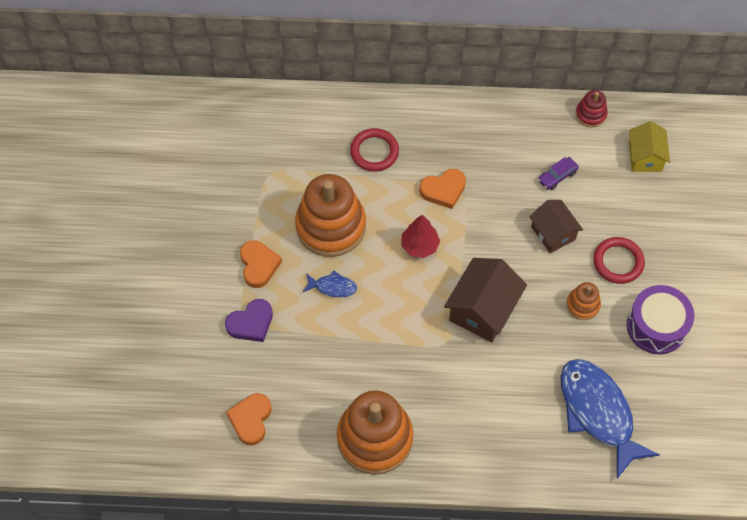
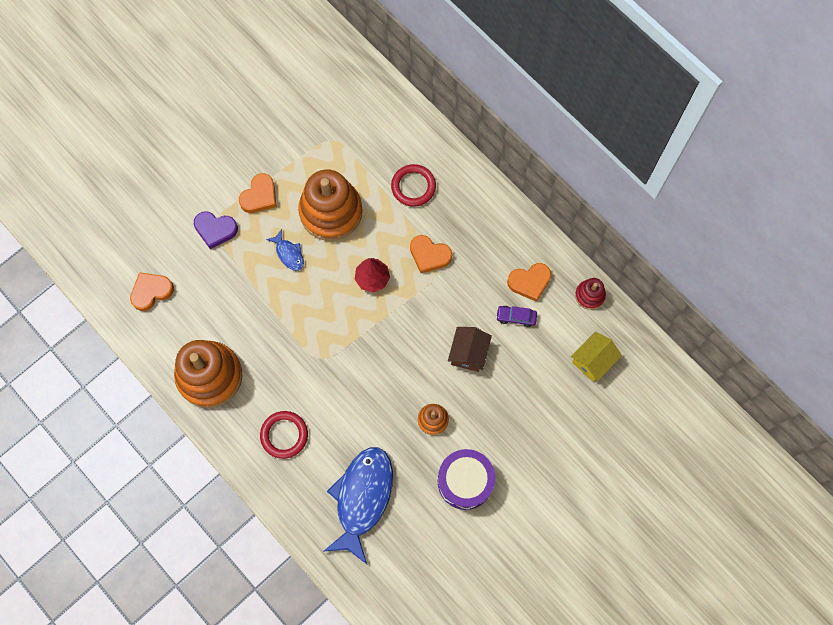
camera: 45 degrees right, 10 degrees up
brown house [444,258,527,342] -> none
red ring [593,237,645,284] -> red ring moved to [260,411,308,459]
none -> orange heart [507,263,551,302]

